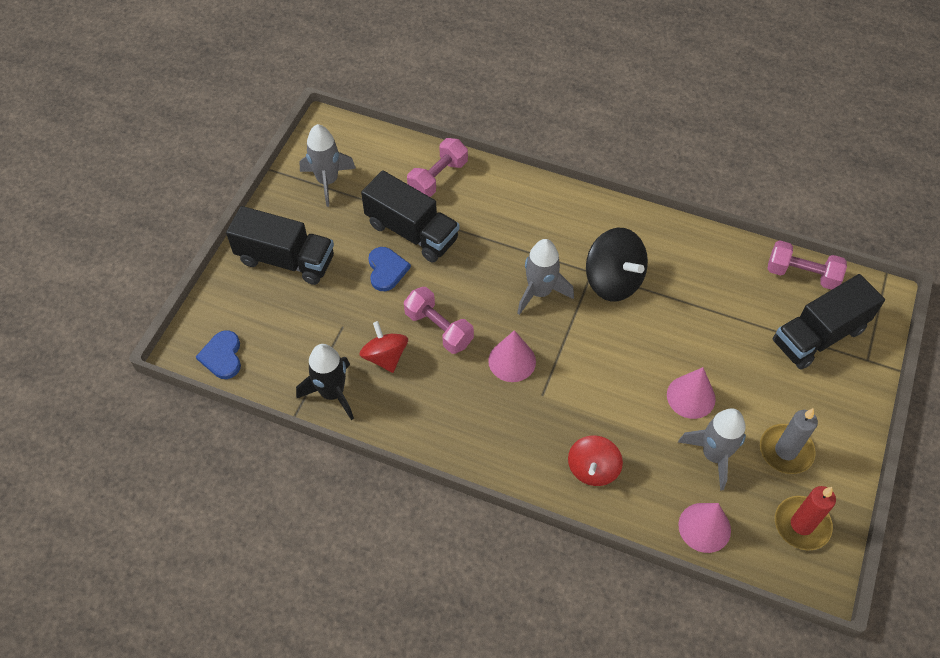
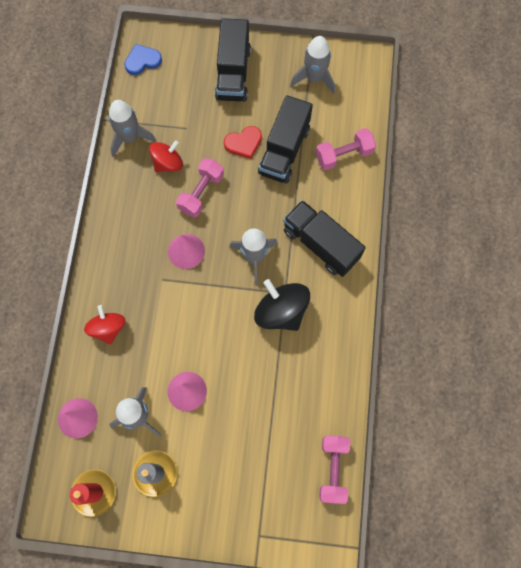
camera: 75 degrees right, 15 degrees up
black rocket [296,344,354,420] -> grey rocket [109,100,156,157]
blue heart [368,247,411,291] -> red heart [224,126,262,159]
pink dumbbell [407,138,468,197] -> pink dumbbell turned 45 degrees counterclockwise [316,128,376,170]
red spinning top [568,436,623,486] -> red spinning top turned 75 degrees clockwise [84,305,126,345]
black spinning top [586,228,648,301] -> black spinning top turned 105 degrees clockwise [254,279,310,331]
black truck [773,274,885,370] -> black truck moved to [283,200,366,277]

